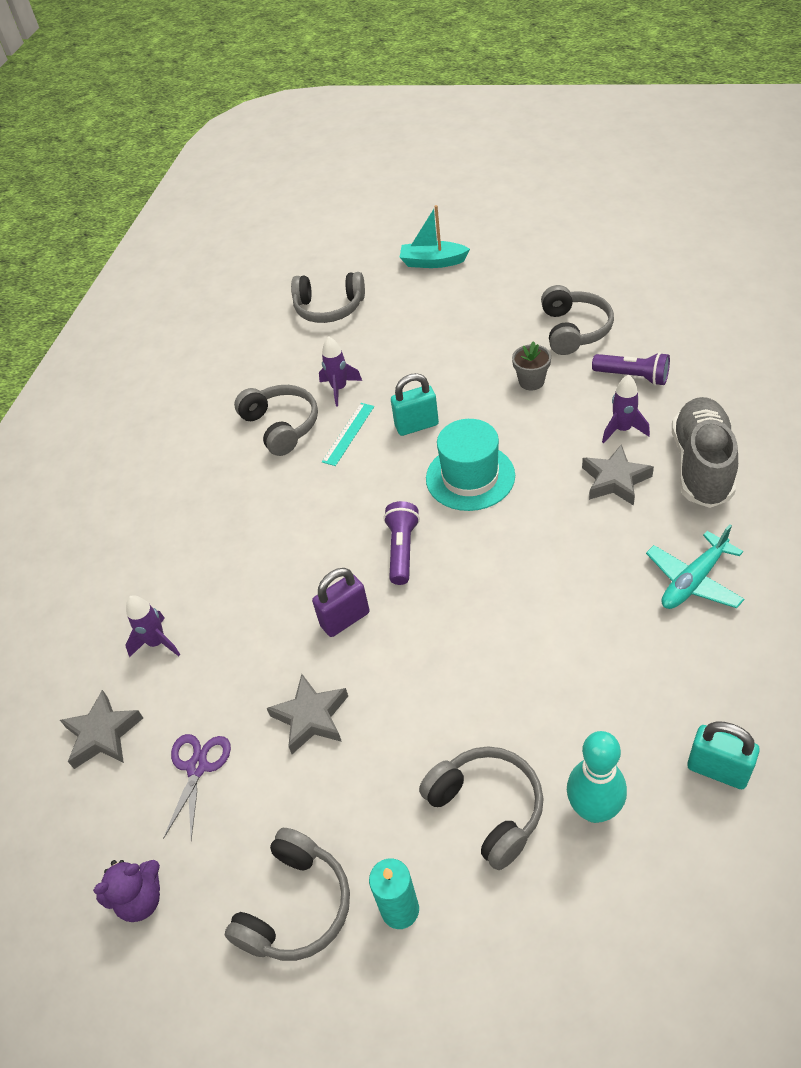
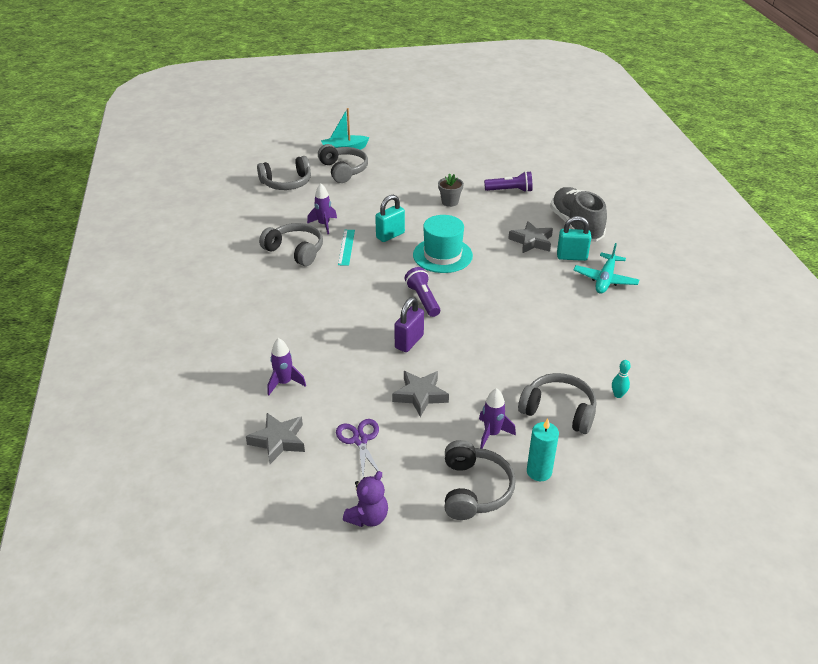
camera: 30 degrees left, 10 degrees down
grey headphones [541,285,614,355] -> grey headphones moved to [318,144,368,183]
turquoise bowling pin [567,731,627,823] -> turquoise bowling pin [612,360,631,398], size x0.49
purple rocket [602,374,650,443] -> purple rocket moved to [479,388,516,449]
turquoise padlock [687,721,760,789] -> turquoise padlock moved to [557,216,591,261]

